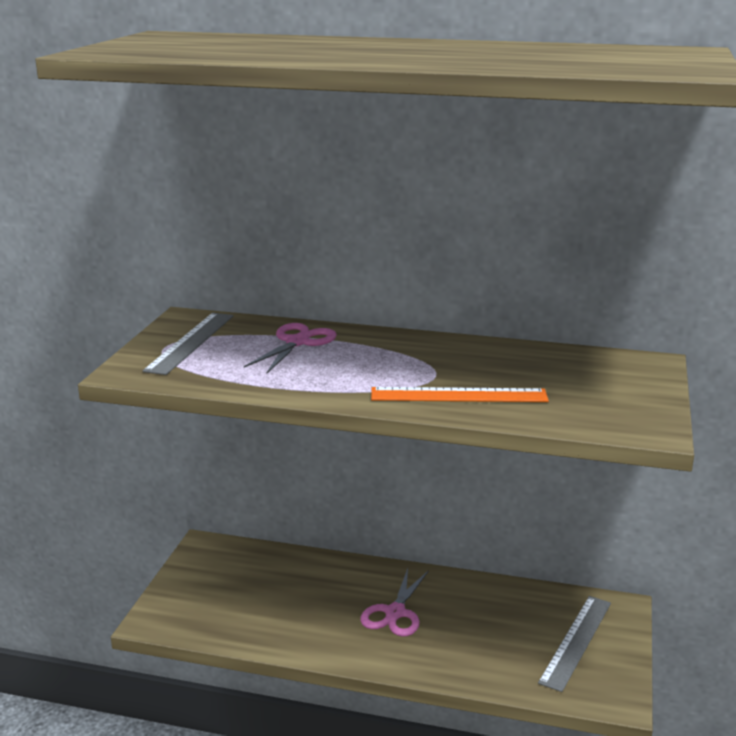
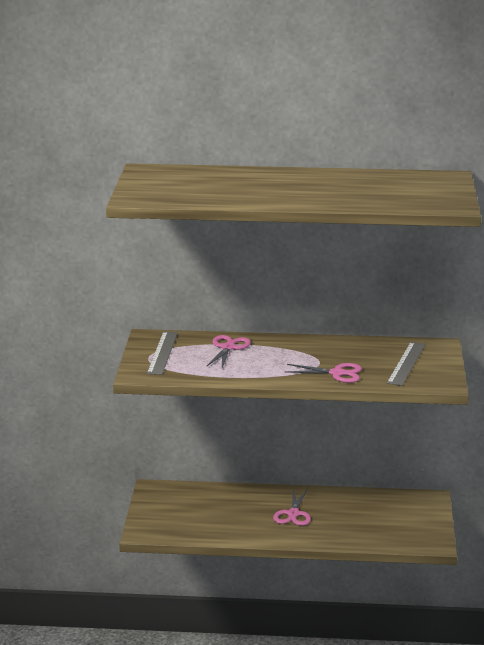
camera: 10 degrees left, 0 degrees up
orange ruler [371,387,549,402] -> pink scissors [285,363,362,383]
grey ruler [538,596,611,692] -> grey ruler moved to [387,342,425,386]

